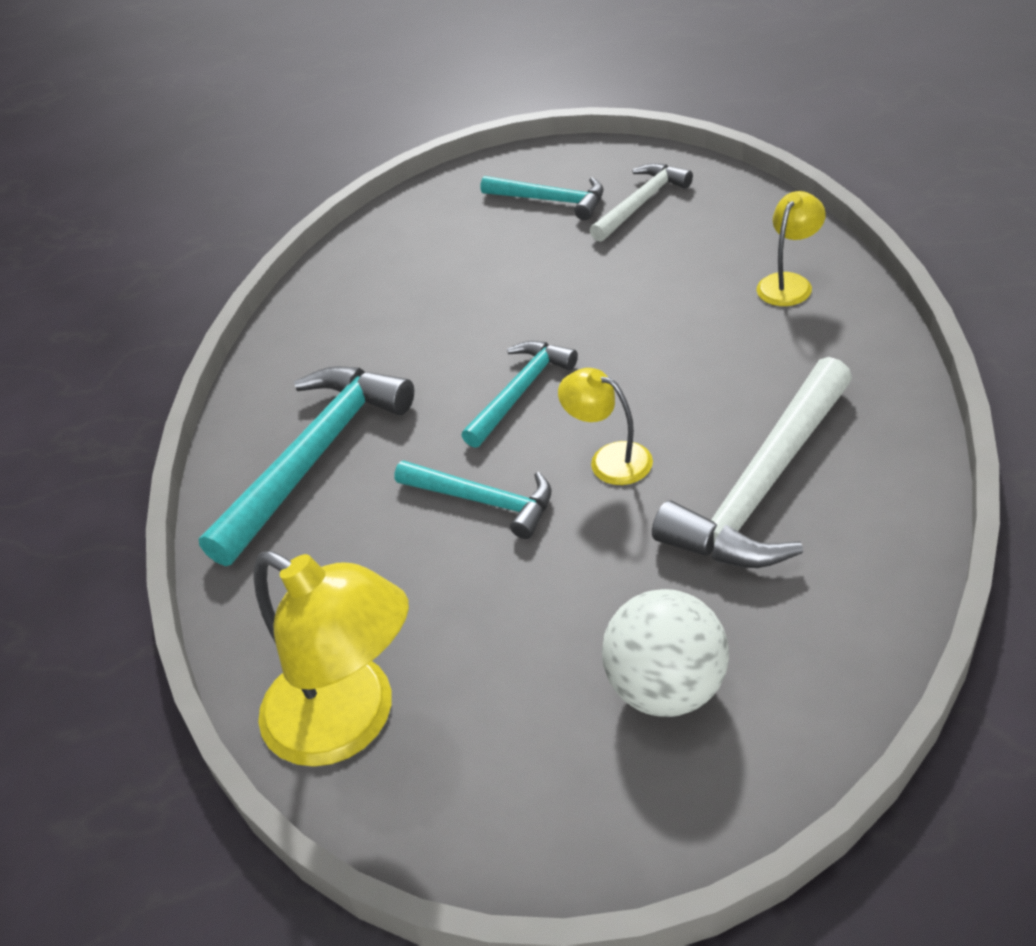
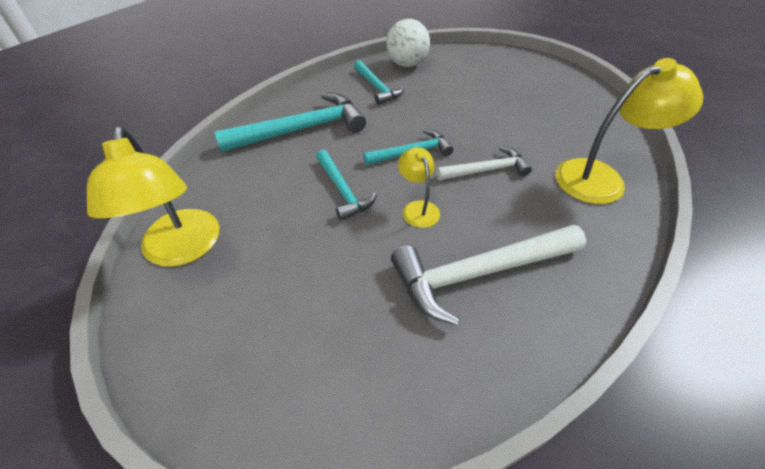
camera: 30 degrees right, 5 degrees up
turquoise hammer [481,176,604,220] -> turquoise hammer moved to [354,60,404,105]
white hammer [590,163,693,242] -> white hammer moved to [436,146,532,180]
white ball [602,589,729,717] -> white ball moved to [386,19,430,67]
yellow lamp [757,191,826,306] -> yellow lamp [555,58,704,204], size x1.90

